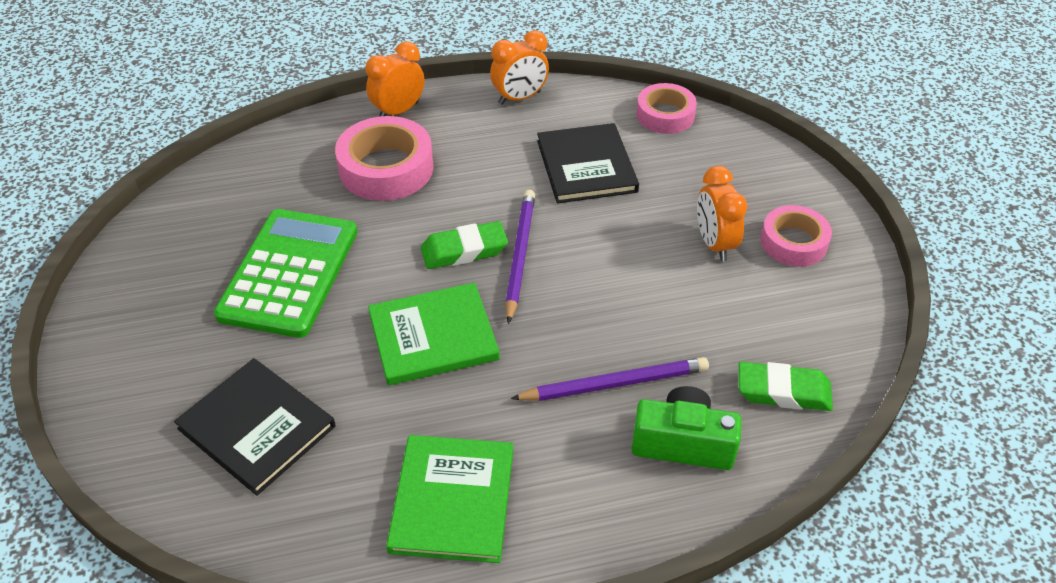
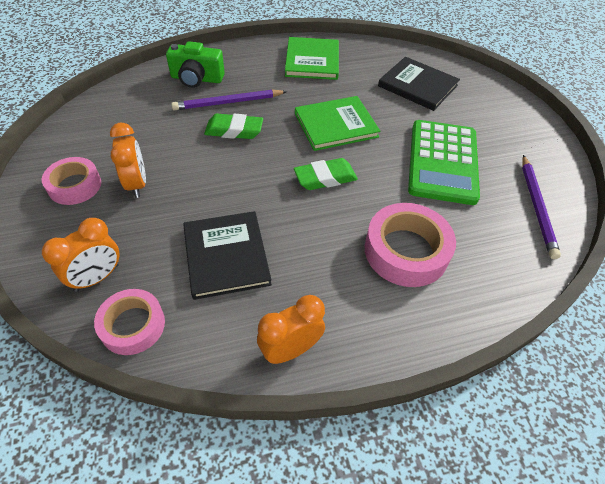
camera: 175 degrees right, 5 degrees up
orange clock [365,41,424,117] -> orange clock moved to [42,218,119,292]
purple pencil [505,190,535,324] -> purple pencil moved to [522,155,561,259]
green eraser [738,362,833,411] -> green eraser moved to [204,114,263,139]

